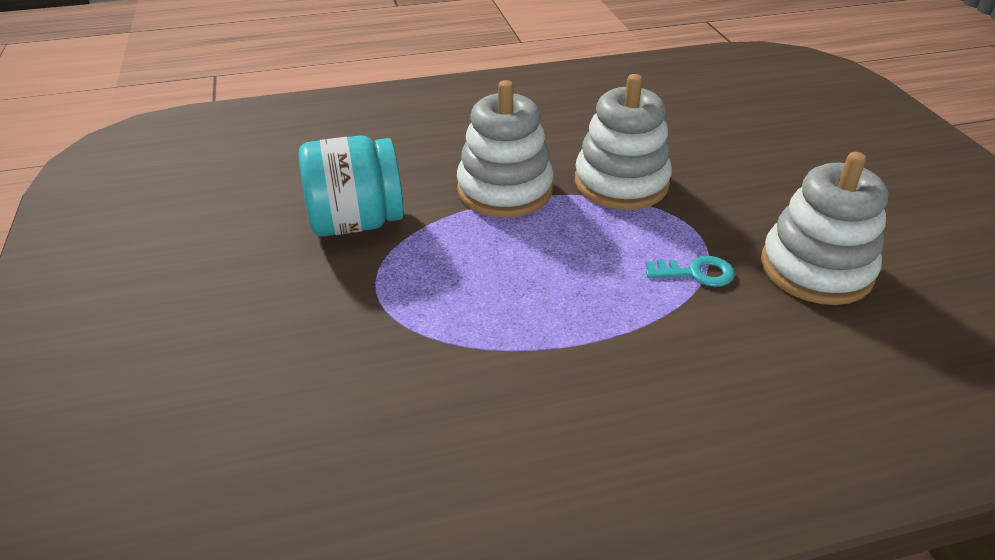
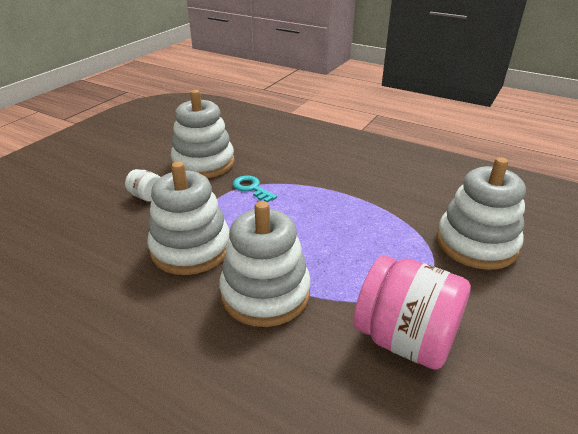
camera: 135 degrees left, 5 degrees down
turquoise jar [298,135,404,237] -> pink jar [354,255,471,370]
none -> white jar [125,169,160,202]
none -> white stacking toy [436,157,526,270]

